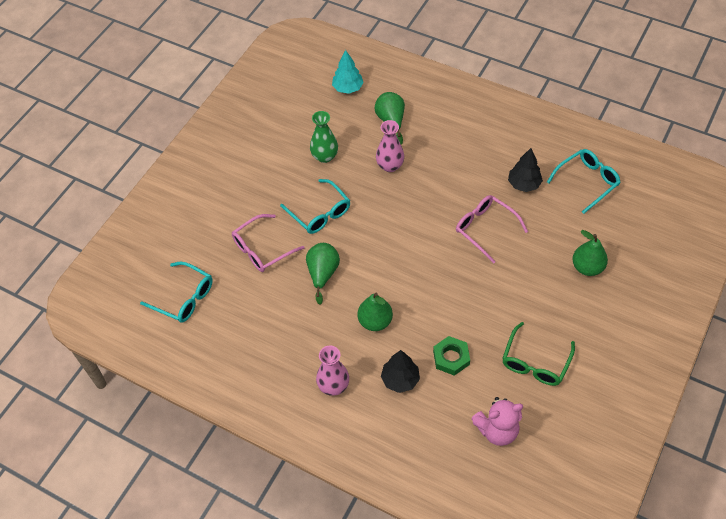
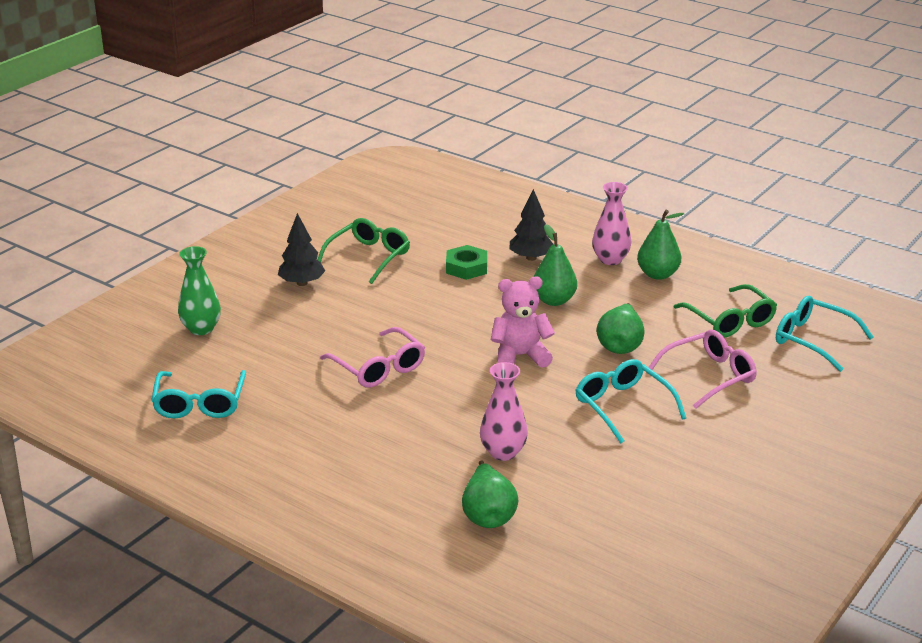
camera: 175 degrees left, 25 degrees down
green vase [310,111,338,163] -> green vase moved to [178,246,221,335]
turquoise tree [332,50,364,94] -> none
pink teddy bear [471,397,523,446] -> pink teddy bear moved to [491,276,555,368]
black tree [508,148,543,192] -> black tree moved to [278,213,325,286]
turquoise glasses [547,149,621,214] -> turquoise glasses turned 60 degrees counterclockwise [151,370,246,419]
green pear [572,230,608,276] -> green pear moved to [637,210,684,280]
none -> green glasses [674,284,777,337]

